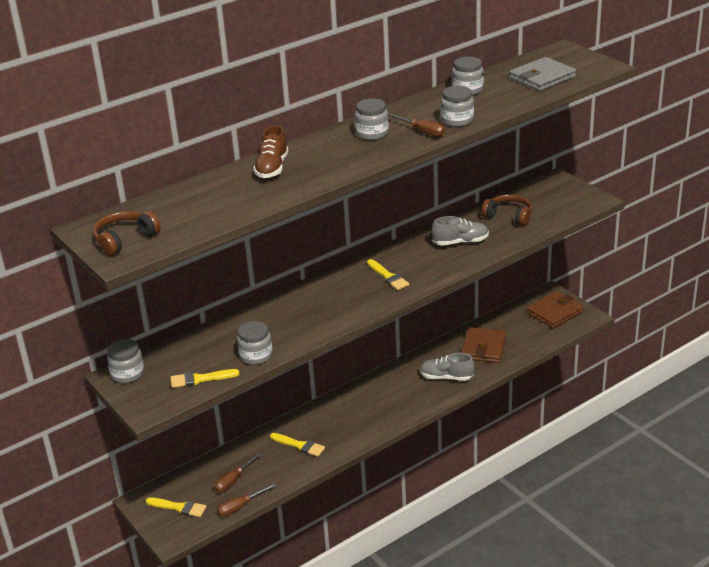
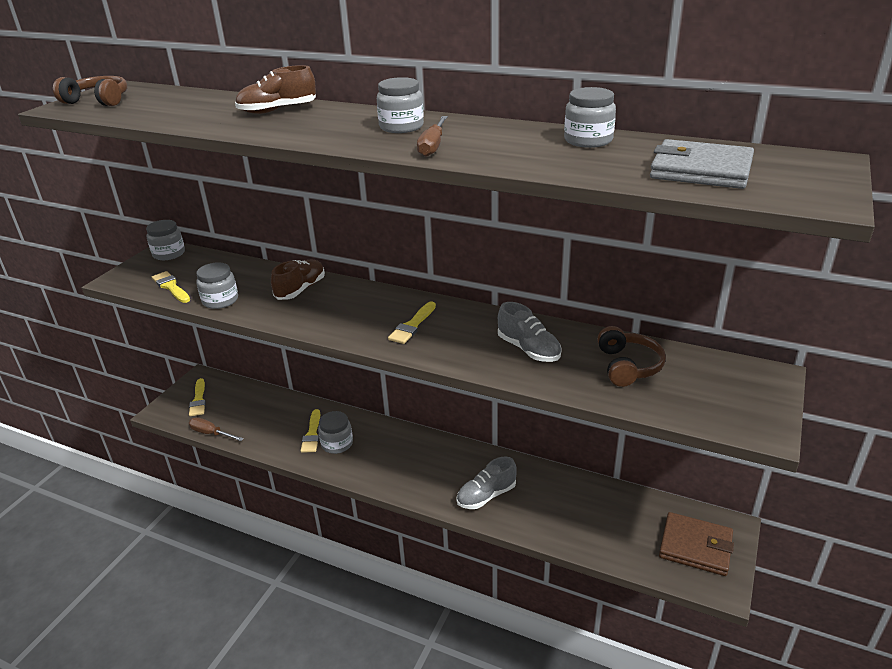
camera: 60 degrees right, 0 degrees up
brown screwdriver [214,453,262,493] -> none
grey shoe [420,353,475,381] -> grey shoe turned 105 degrees counterclockwise [456,457,517,509]
grey jar [441,86,474,127] -> grey jar moved to [318,411,353,454]
brown wallet [461,327,506,363] -> none
none -> brown shoe [271,259,325,300]

